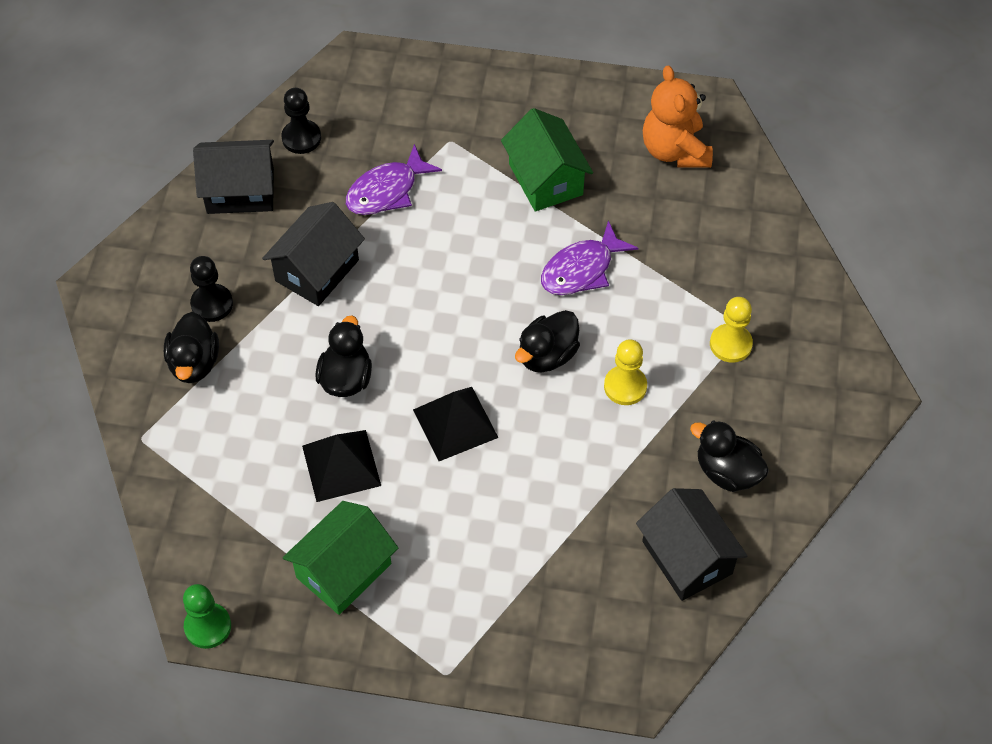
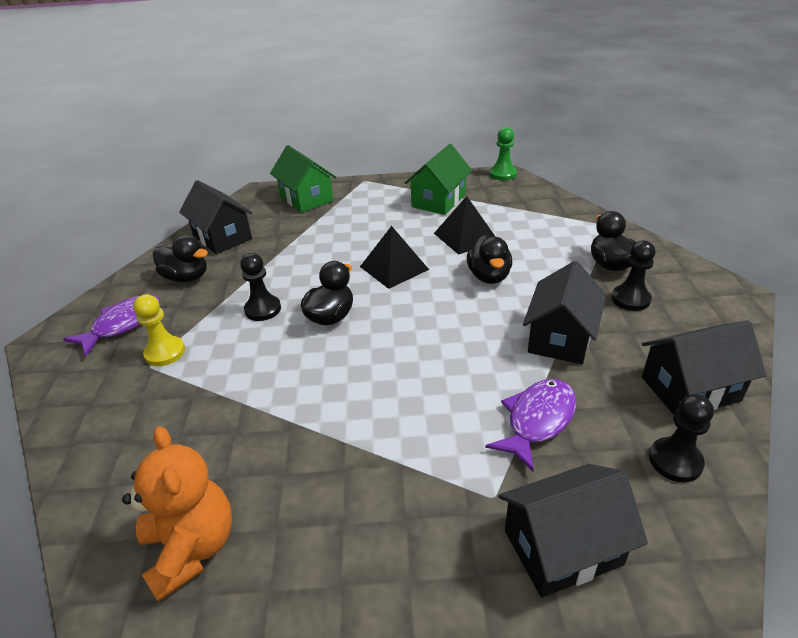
camera: 170 degrees right, 20 degrees down
green house [501,108,593,211] -> green house moved to [270,145,336,213]
purple fish [541,221,638,295] -> purple fish moved to [63,294,160,356]
yellow pawn [604,339,647,405] -> black pawn [240,253,281,321]
none -> black house [498,464,648,598]

